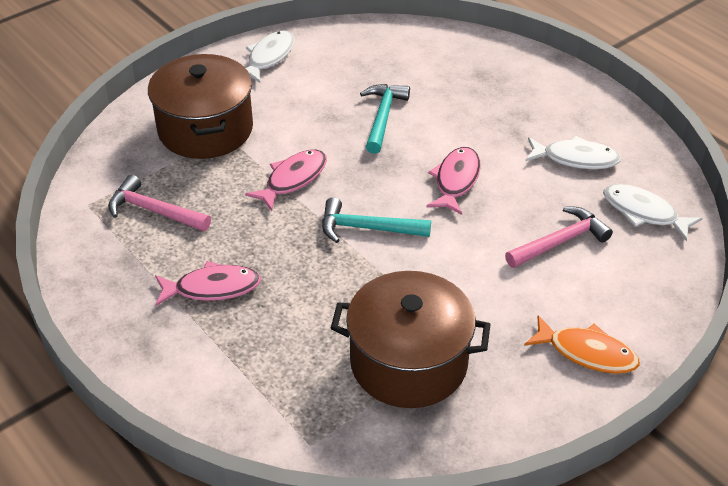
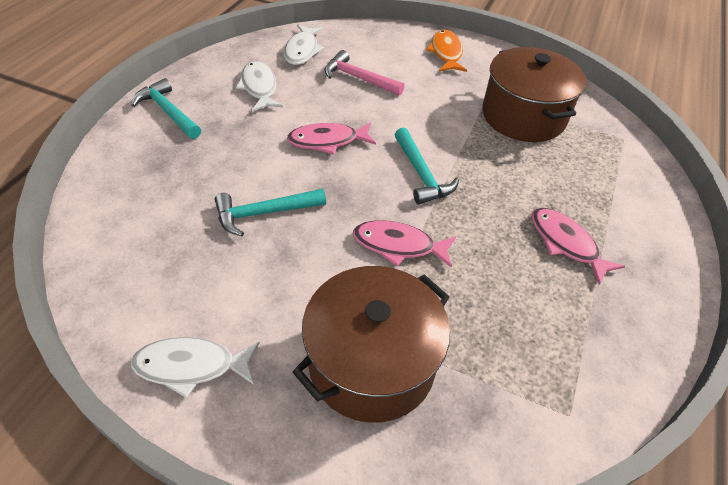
camera: 120 degrees left, 5 degrees up
pink hammer [108,175,211,231] -> none
none -> turquoise hammer [131,78,201,139]

